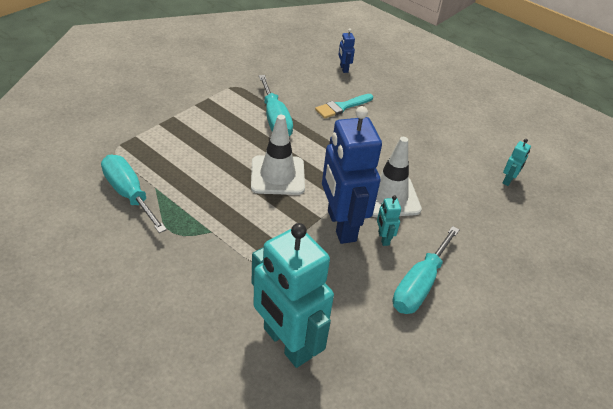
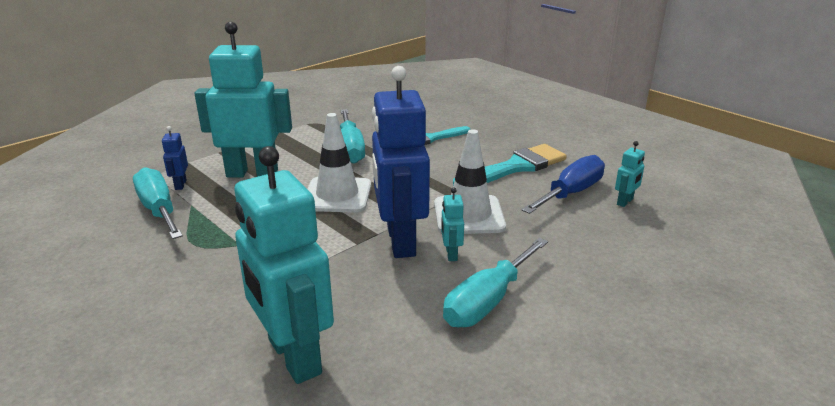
camera: 10 degrees right, 15 degrees down
blue robot [338,29,355,73] -> blue robot moved to [162,126,188,190]
none -> turquoise robot [195,22,292,178]
none -> turquoise brush [453,144,567,185]
none -> blue screwdriver [522,155,605,214]

